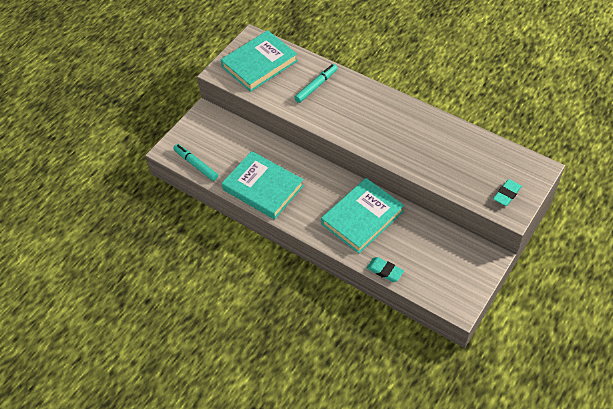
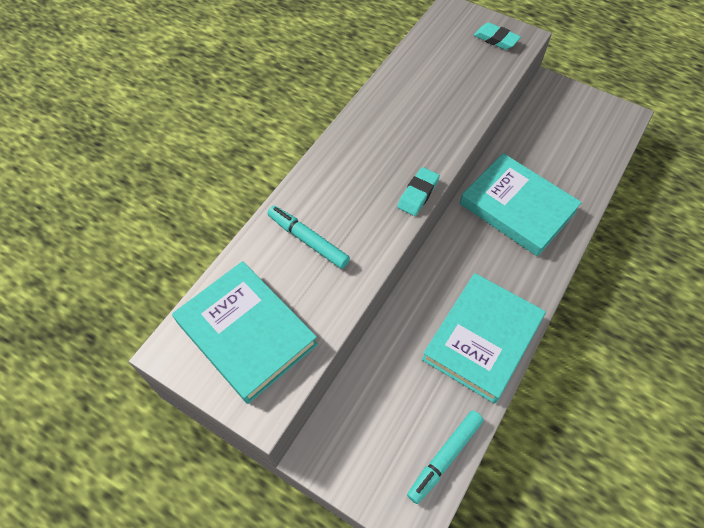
camera: 95 degrees left, 5 degrees up
turquoise eraser [367,257,404,282] -> turquoise eraser moved to [397,167,440,216]

